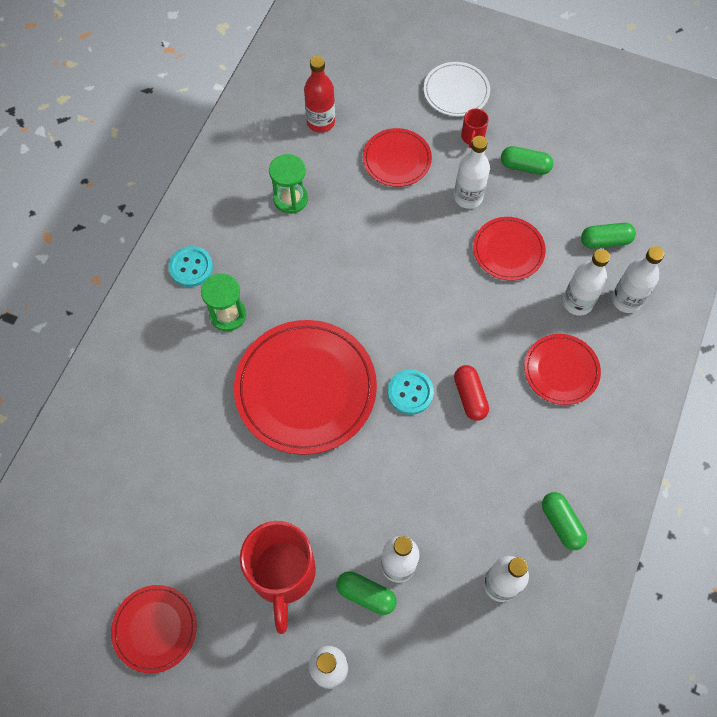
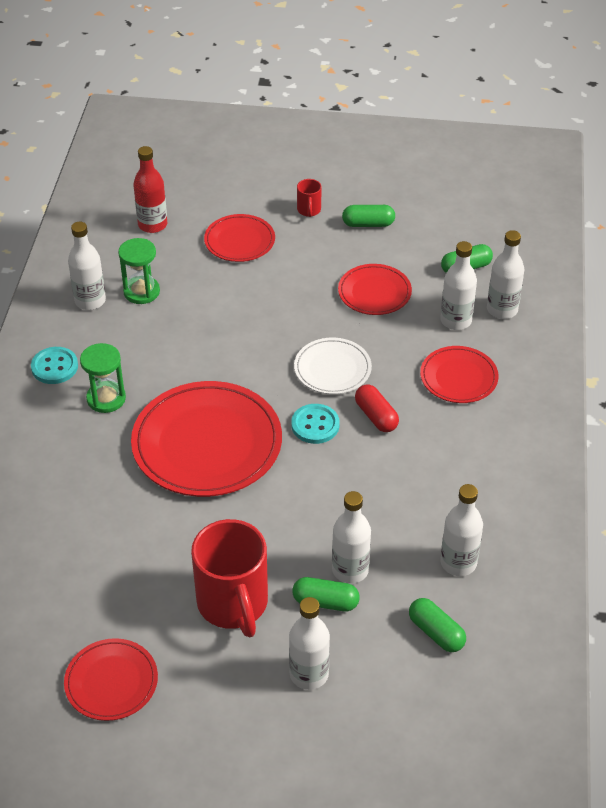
camera: 15 degrees left, 20 degrees down
white plate [424,62,490,116] -> white plate moved to [294,338,372,394]
white bottle [454,136,490,209] -> white bottle moved to [68,222,106,310]
green capsule [542,492,587,550] -> green capsule moved to [409,598,466,652]

